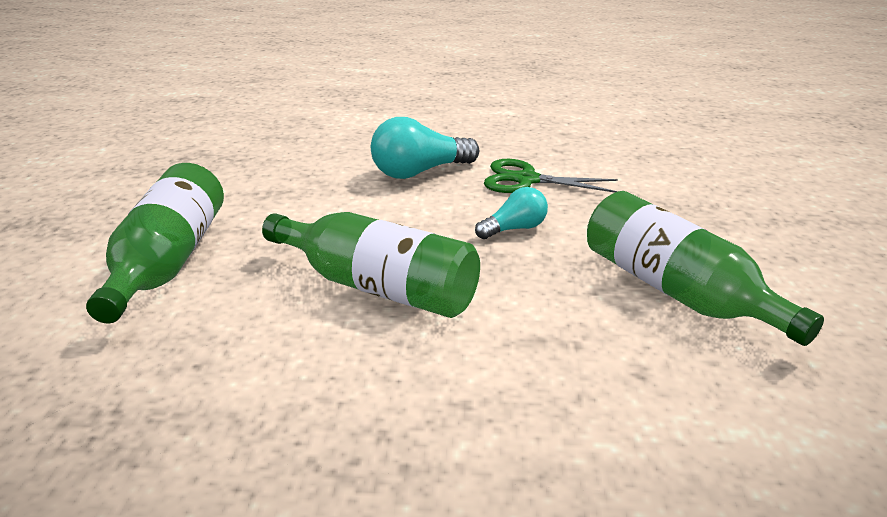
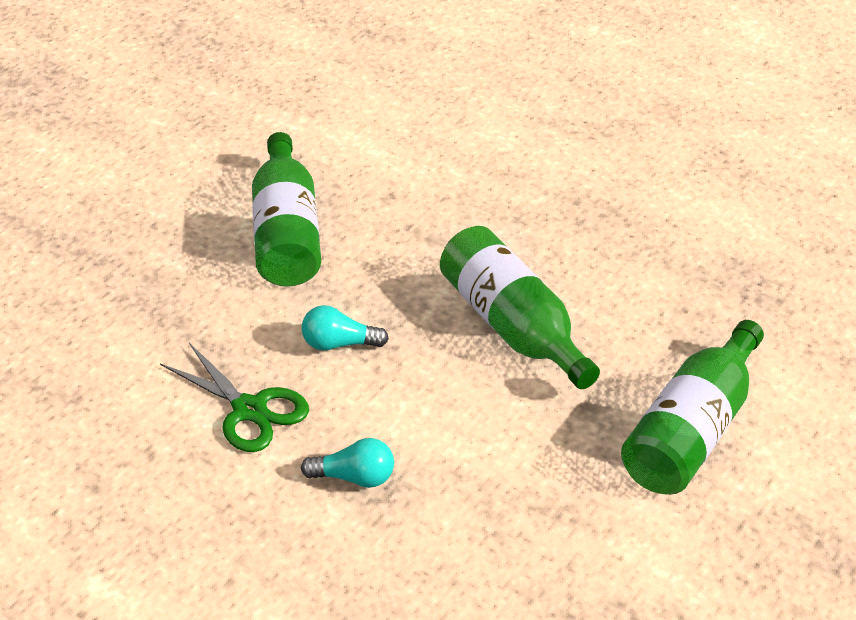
camera: 150 degrees left, 10 degrees up
turquoise light bulb [371,117,479,179] -> turquoise light bulb [301,438,394,488], size x0.60

